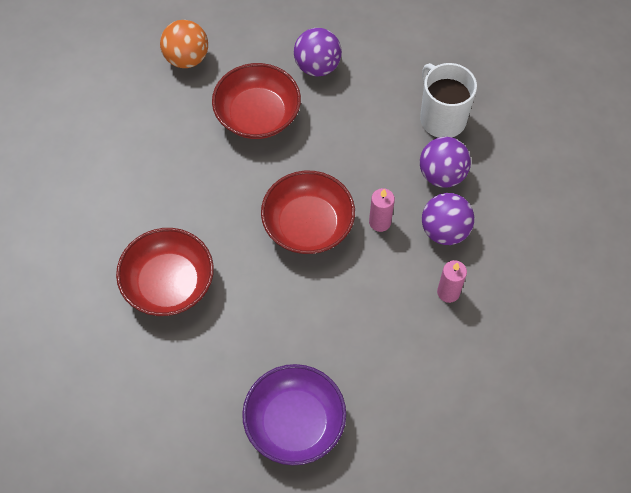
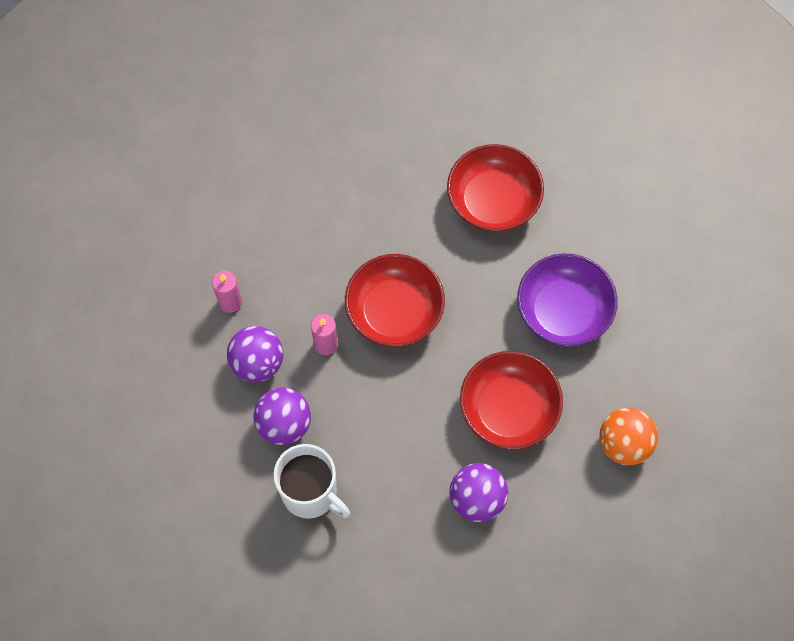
camera: 155 degrees right, 5 degrees up
purple bowl [242,364,346,465] -> purple bowl moved to [517,253,618,347]

